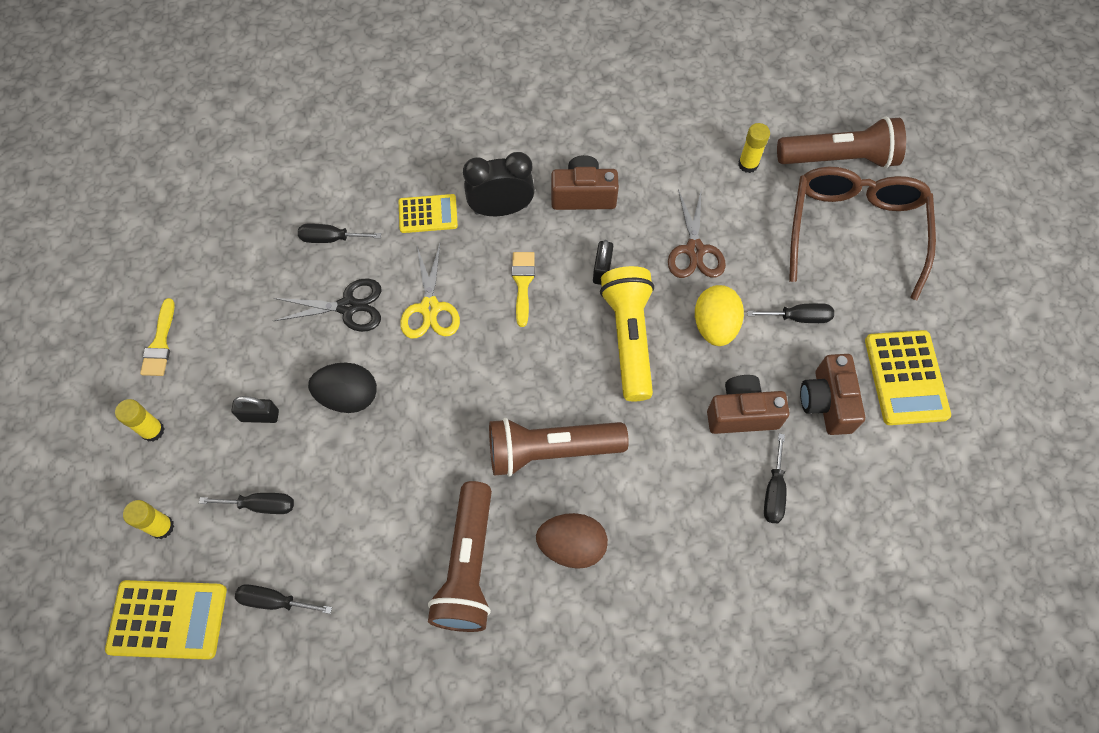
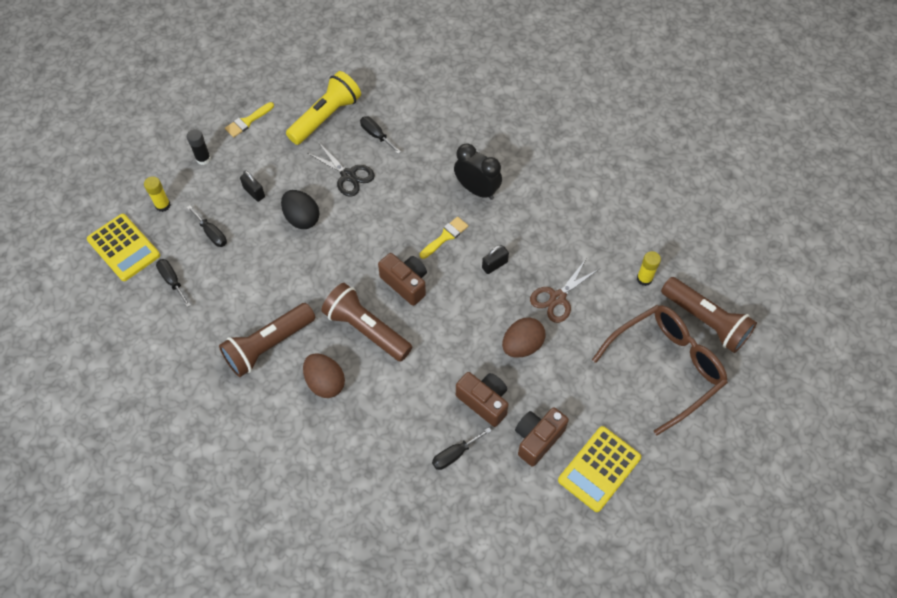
camera: 45 degrees right, 5 degrees down
yellow glue stick [115,399,164,442] -> black glue stick [187,129,211,165]
yellow calculator [399,194,458,233] -> none
yellow scissors [400,244,460,339] -> none
brown camera [551,155,619,210] -> brown camera moved to [378,253,427,306]
yellow flashlight [600,266,654,401] -> yellow flashlight moved to [286,71,361,145]
yellow egg [695,285,744,346] -> brown egg [502,317,545,358]
black screwdriver [747,303,834,323] -> none

